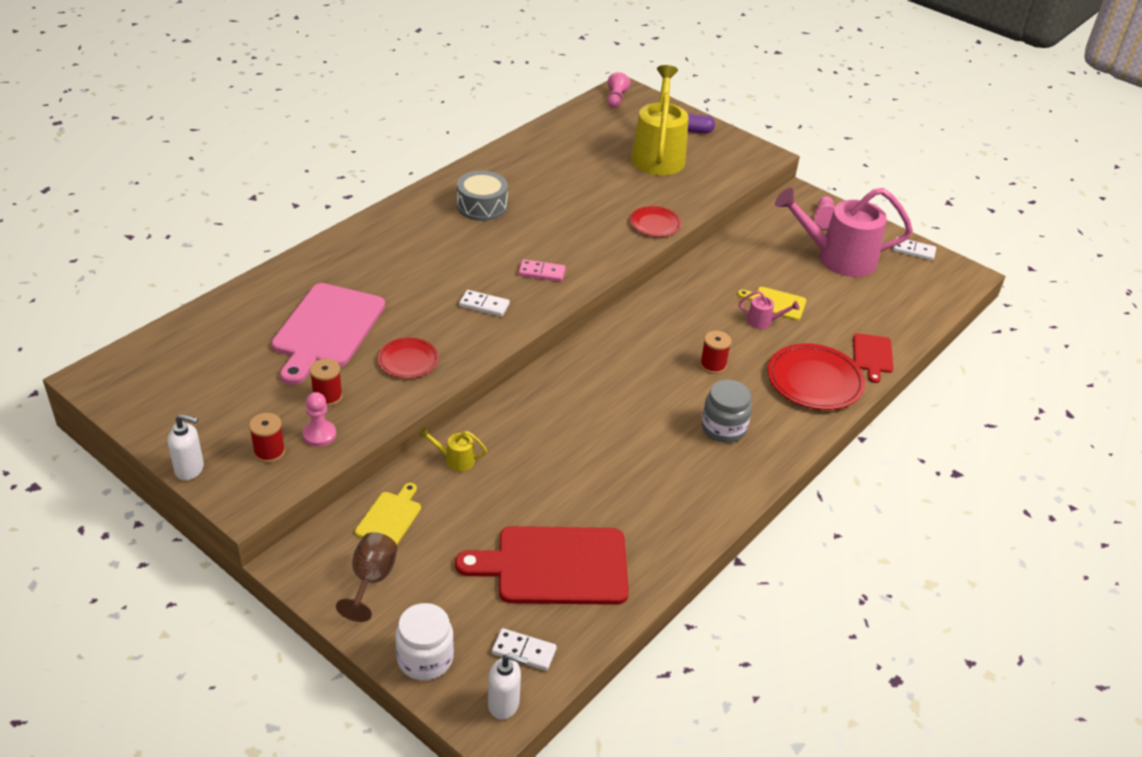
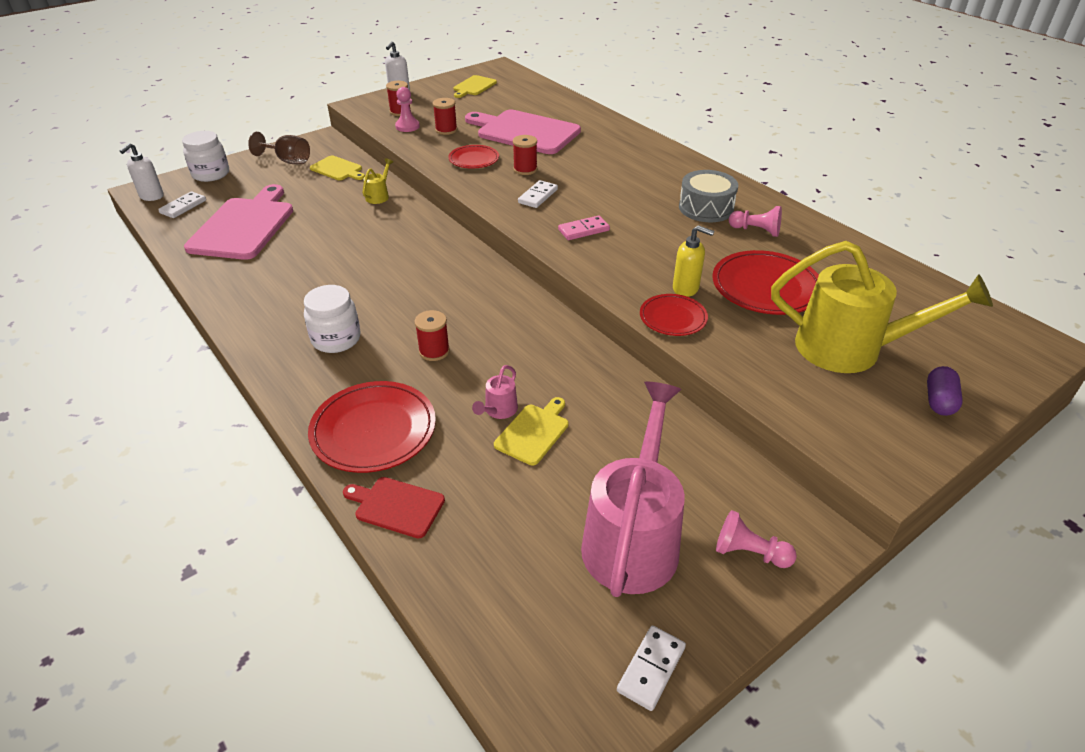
camera: 105 degrees right, 0 degrees up
red cutting board [455,526,629,605] -> pink cutting board [184,184,293,260]
pink domino [518,259,566,282] -> pink domino turned 45 degrees clockwise [558,215,610,240]
pink pawn [607,72,630,108] -> pink pawn moved to [729,206,782,237]
grey jar [702,380,752,443] -> white jar [304,285,361,353]
none -> yellow cutting board [453,75,497,98]
none -> red spool [513,135,537,175]
none -> yellow soap dispenser [673,225,714,297]
none -> red plate [713,250,819,315]

